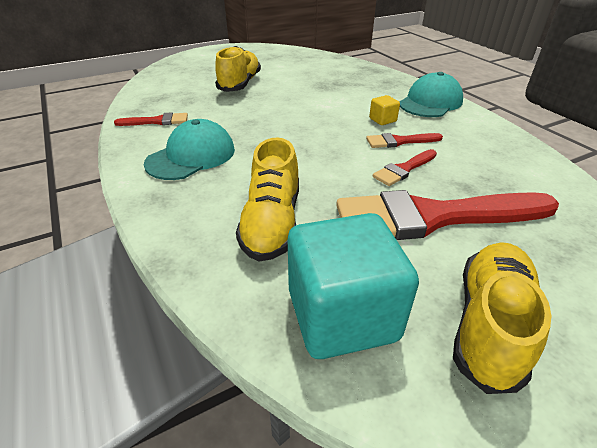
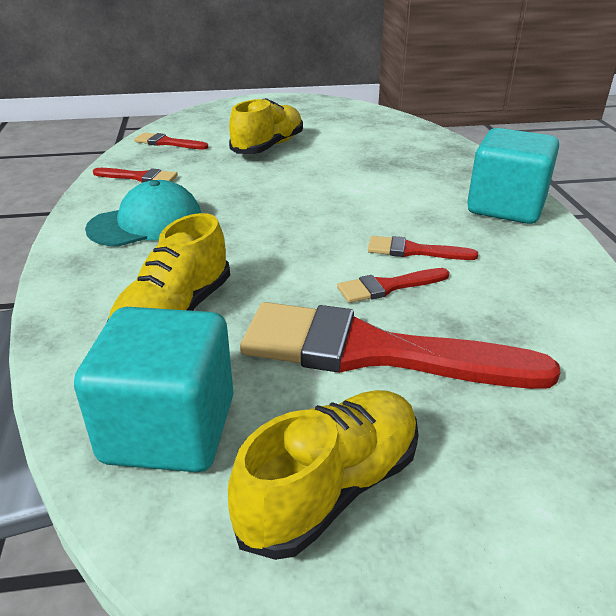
camera: 20 degrees right, 5 degrees down
yellow cube [369,95,400,125] -> none
turquoise cap [399,72,463,117] -> turquoise cube [467,128,559,224]
none -> red brush [134,132,208,150]

